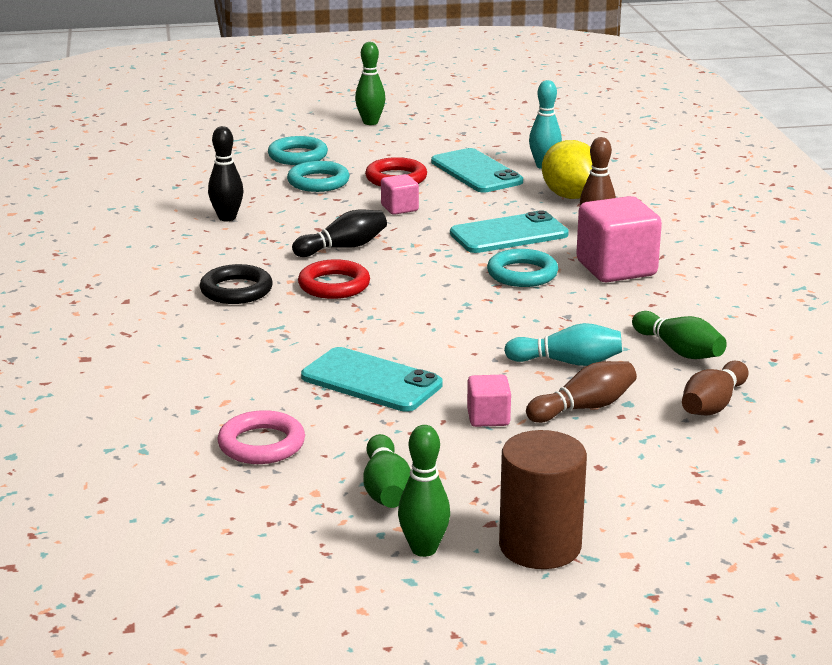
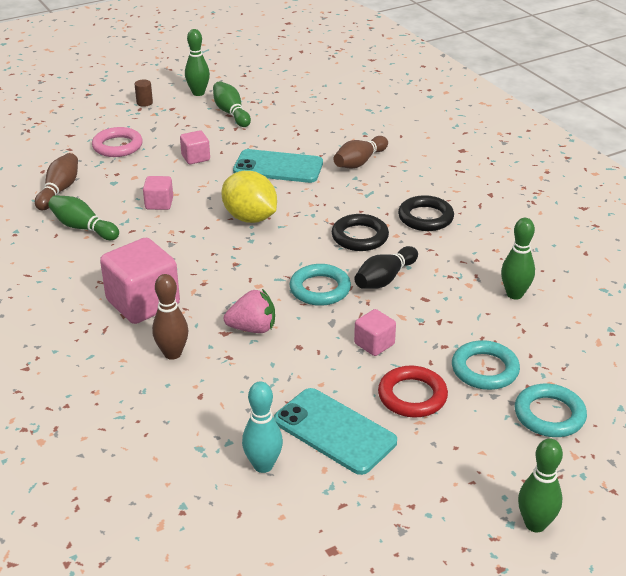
camera: 160 degrees right, 10 degrees up
black bowling pin [208,126,243,221] -> green bowling pin [501,218,535,300]
pink ring [217,410,305,464] -> pink ring moved to [92,127,143,157]
red ring [298,259,370,299] -> black ring [332,214,389,251]
turquoise phone [450,210,569,253] -> pink strawberry [224,289,275,333]
turquoise ring [487,249,558,287] -> turquoise ring moved to [289,264,351,306]
brown cylinder [499,430,587,569] -> brown cylinder [134,79,153,107], size x0.41
turquoise bowling pin [504,323,622,366] -> pink cube [143,176,173,210]
brown bowling pin [526,361,637,423] -> brown bowling pin moved to [333,136,388,169]
yellow lemon [542,140,592,199] -> yellow lemon moved to [222,171,277,223]

